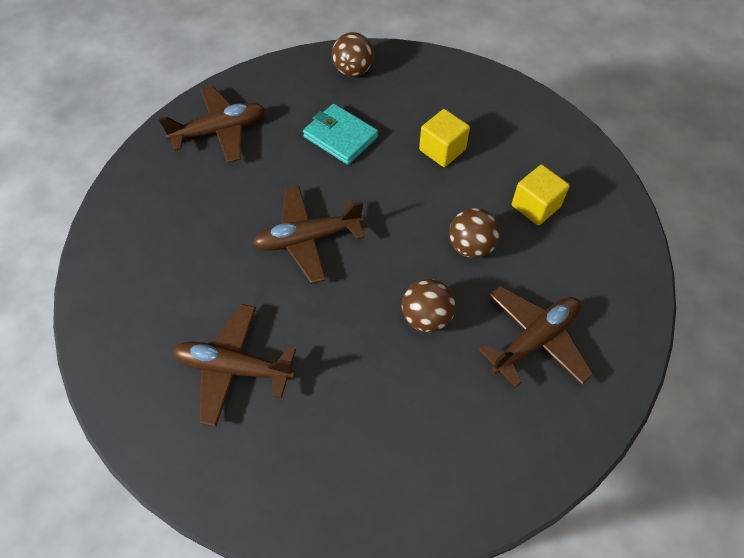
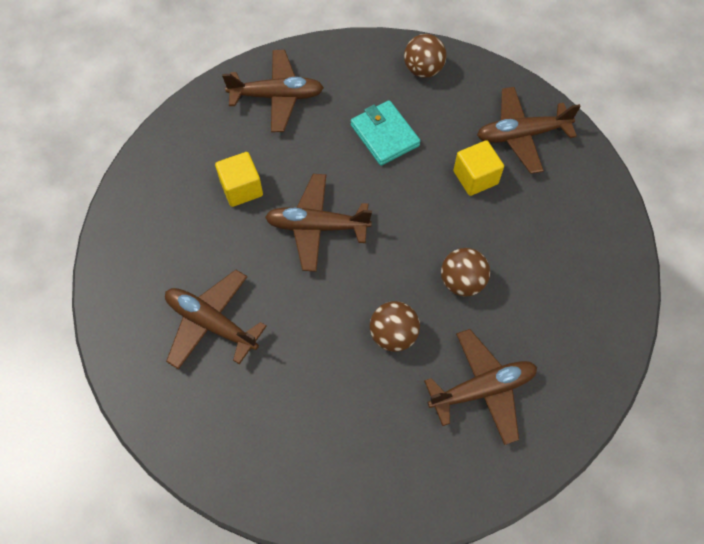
camera: 20 degrees right, 5 degrees up
yellow cube [512,165,570,226] -> yellow cube moved to [215,152,263,207]
none -> brown plane [477,87,581,174]

